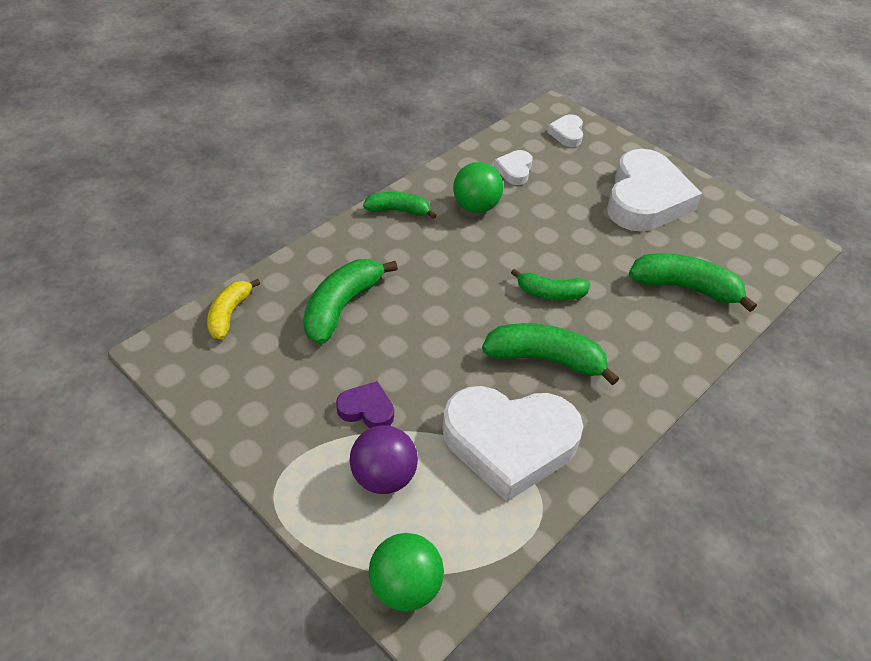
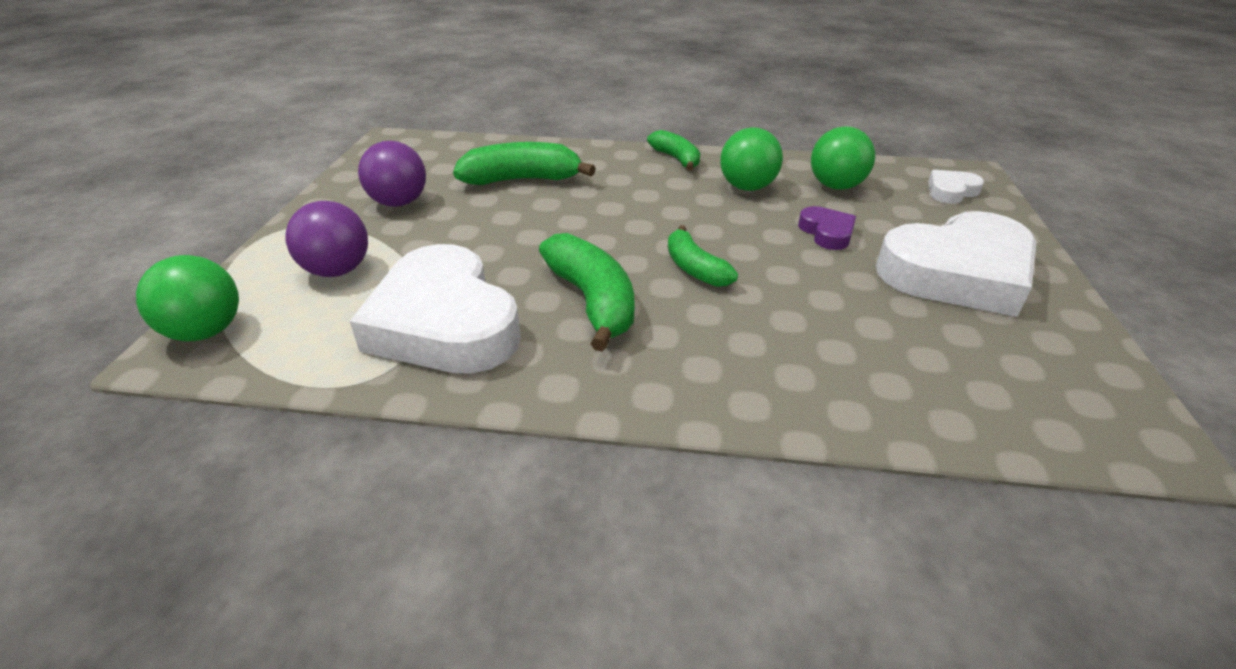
camera: 55 degrees right, 10 degrees down
yellow banana [207,279,260,340] -> none
purple heart [336,381,394,428] -> purple heart moved to [798,206,856,250]
white heart [494,150,533,185] -> green ball [811,126,875,190]
green banana [629,254,757,312] -> none
none -> purple ball [358,141,426,207]

